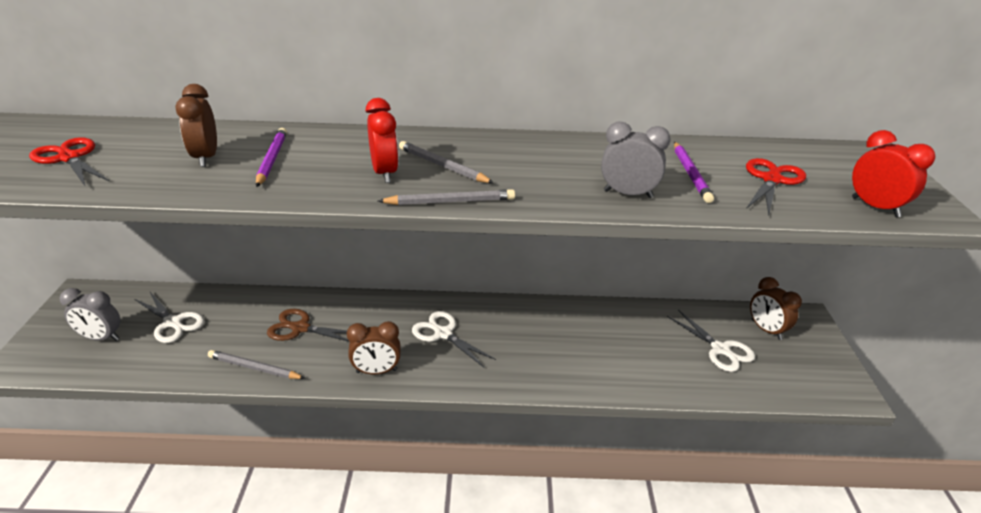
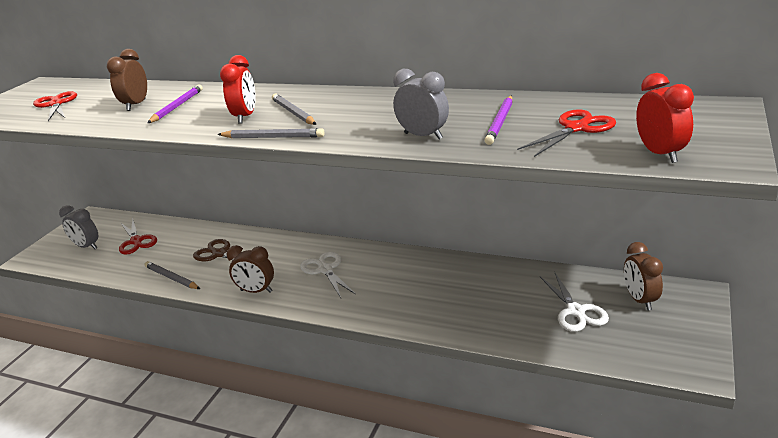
camera: 25 degrees right, 5 degrees down
white scissors [134,292,204,343] -> red scissors [119,219,157,255]

